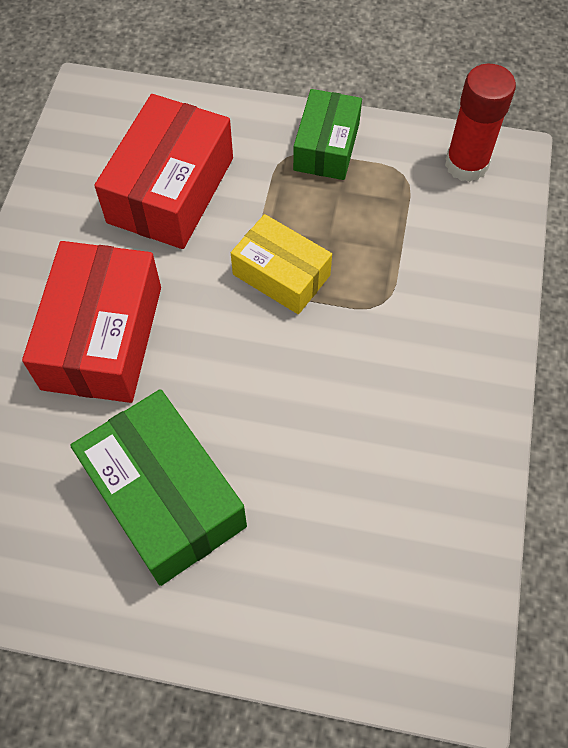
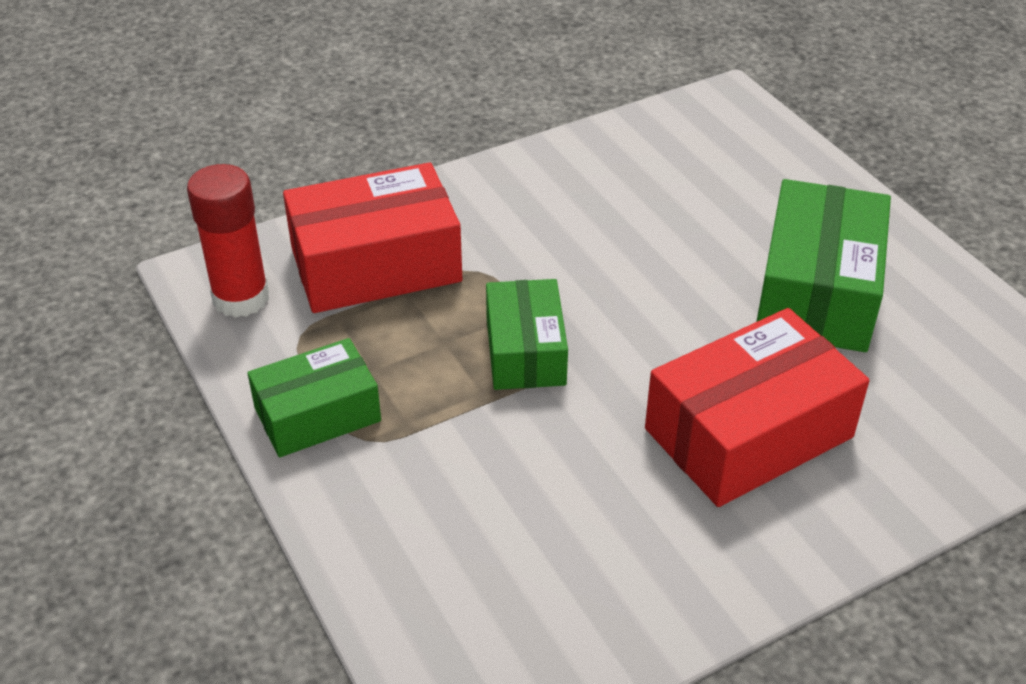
camera: 130 degrees left, 20 degrees down
red box [94,94,233,249] -> red box moved to [283,162,462,313]
yellow box [231,214,332,314] -> green box [486,279,568,390]

